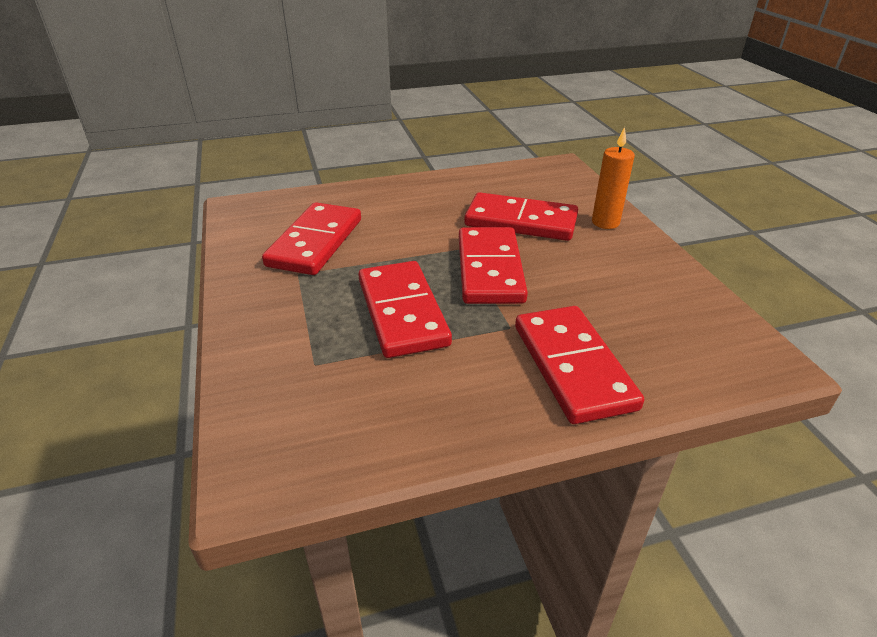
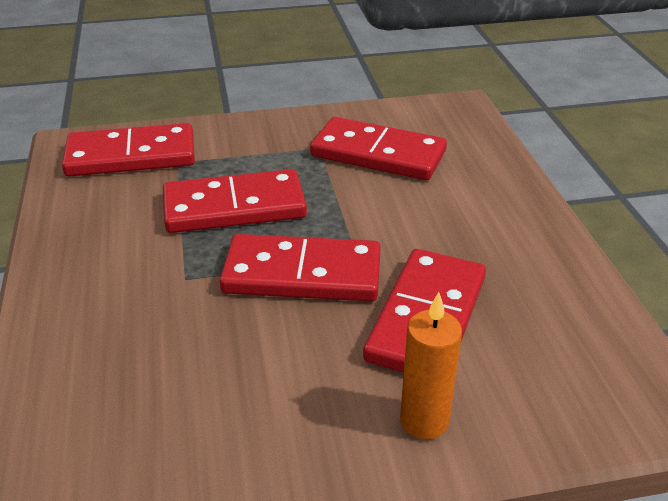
camera: 95 degrees right, 0 degrees up
red domino [515,306,644,424] -> red domino moved to [62,123,195,176]

